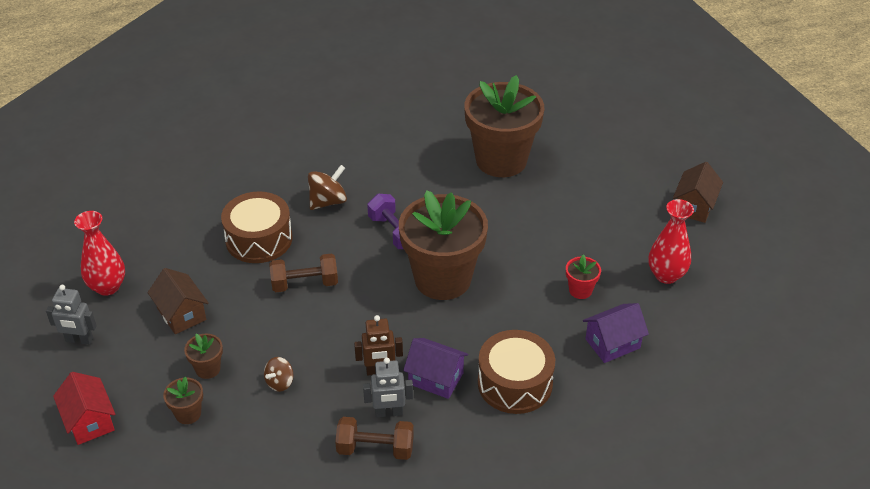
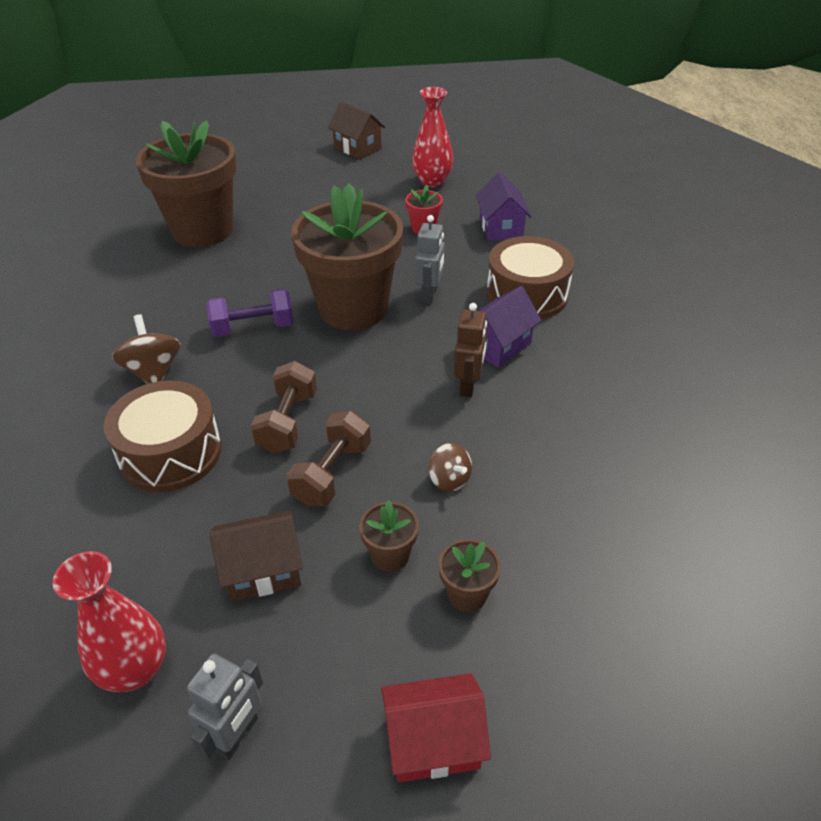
camera: 70 degrees left, 0 degrees up
brown dumbbell [335,417,414,460] -> brown dumbbell moved to [287,411,371,507]
grey robot [363,357,413,417] -> grey robot moved to [415,215,445,304]

